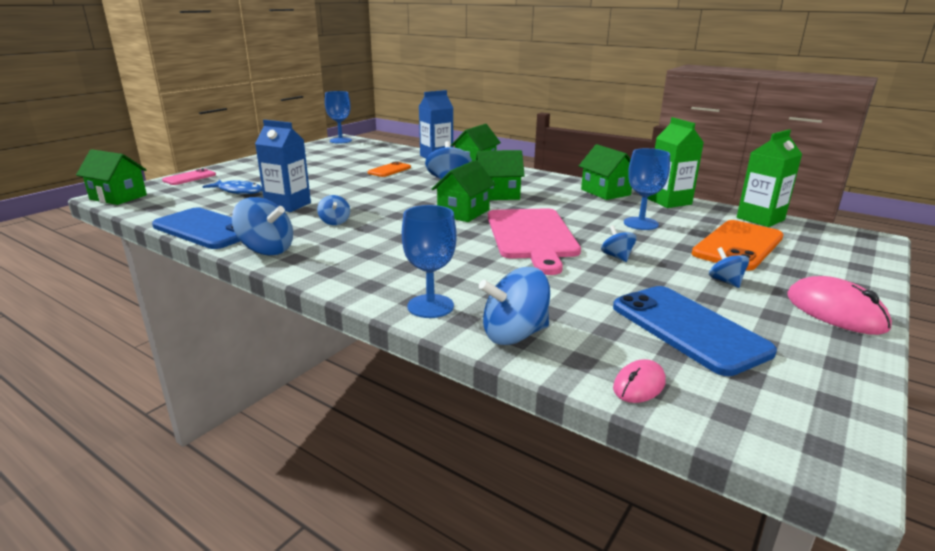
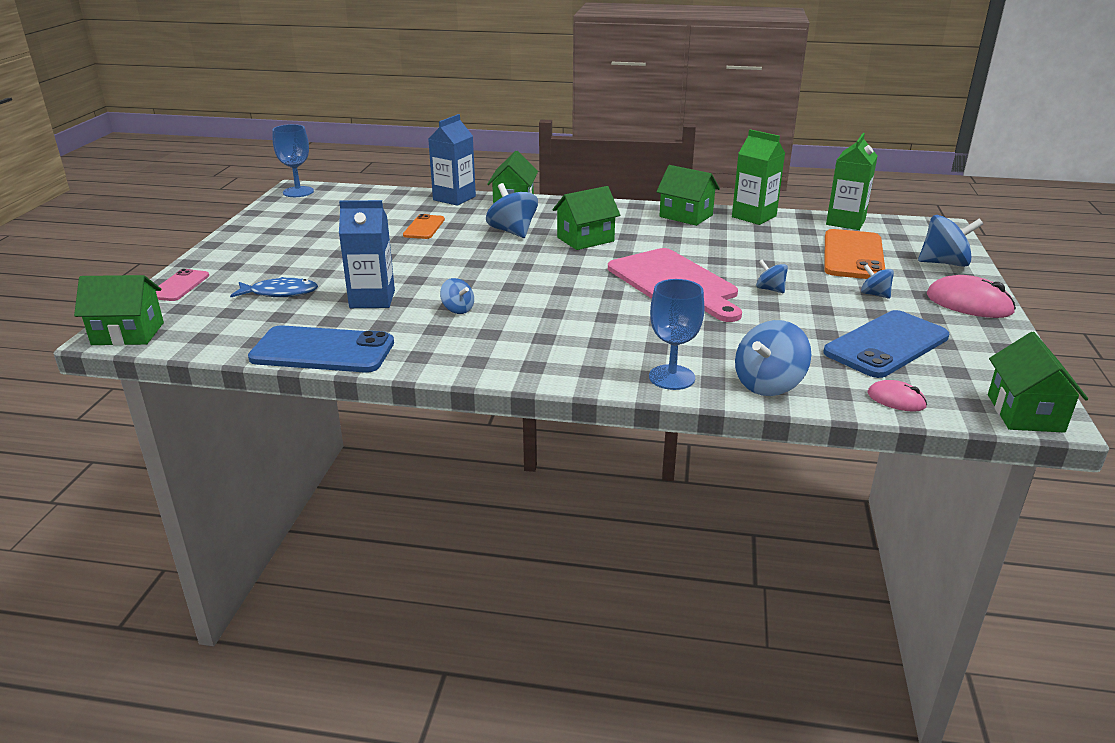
camera: 25 degrees left, 5 degrees up
blue spinning top [232,197,293,255] -> blue spinning top moved to [918,215,983,267]
green house [432,160,495,222] -> green house moved to [988,332,1088,433]
blue phone [613,286,777,376] -> blue phone turned 75 degrees counterclockwise [823,310,949,378]
pink mouse [613,359,665,403] -> pink mouse turned 75 degrees counterclockwise [867,380,927,412]
blue goblet [624,148,670,230] -> none

